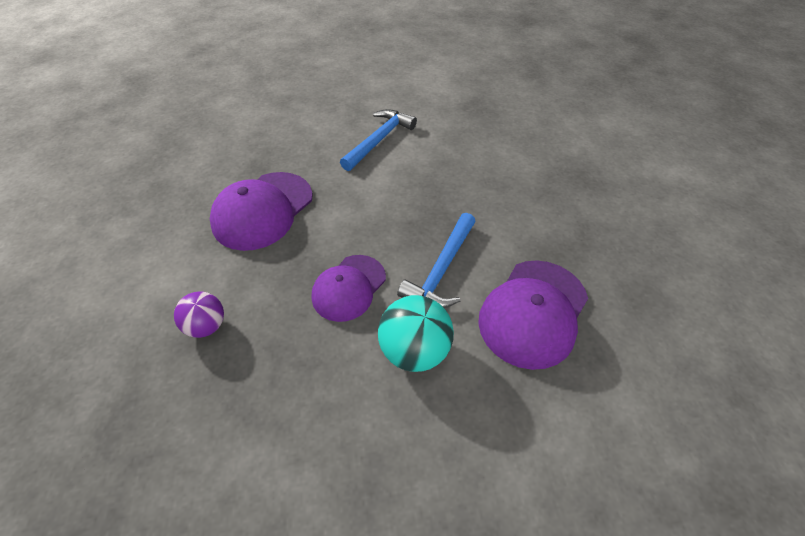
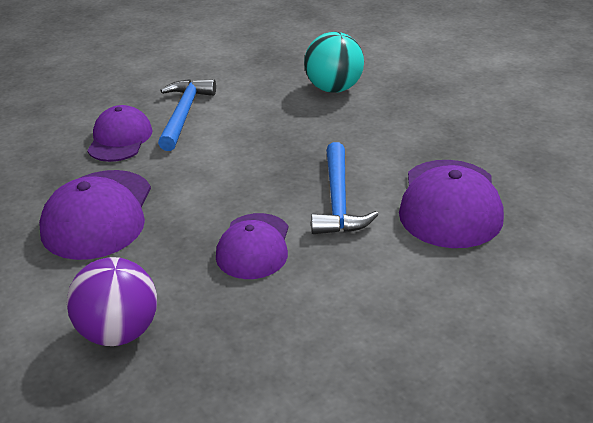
camera: 25 degrees left, 15 degrees down
purple ball [174,291,224,338] -> purple ball [67,257,157,346], size x1.55
turquoise ball [378,295,454,372] -> turquoise ball moved to [304,32,364,93]
none -> purple cap [87,105,153,162]

